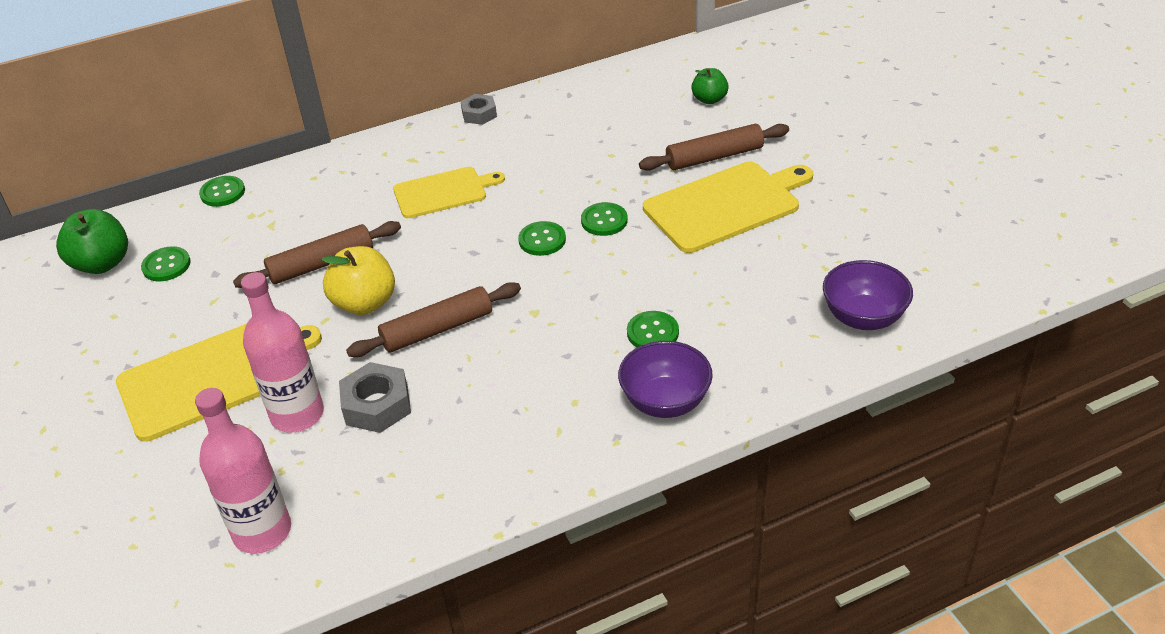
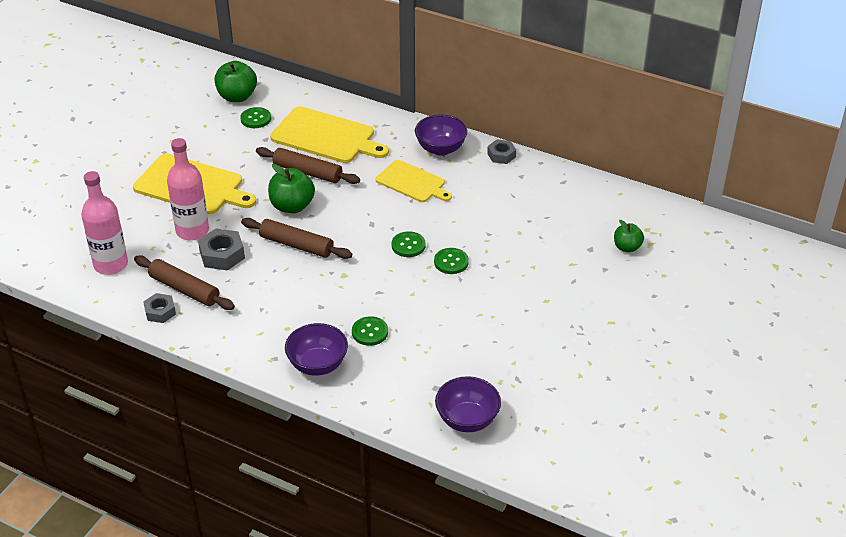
camera: 50 degrees right, 0 degrees up
green button [199,176,245,207] -> none
yellow apple [321,246,395,315] -> green apple [268,164,315,213]
brown rolling pin [639,124,789,171] -> brown rolling pin moved to [134,256,235,310]
yellow cutting board [643,162,813,253] -> yellow cutting board moved to [270,106,389,163]
none -> grey nut [143,293,176,323]
none -> purple bowl [415,115,468,156]

